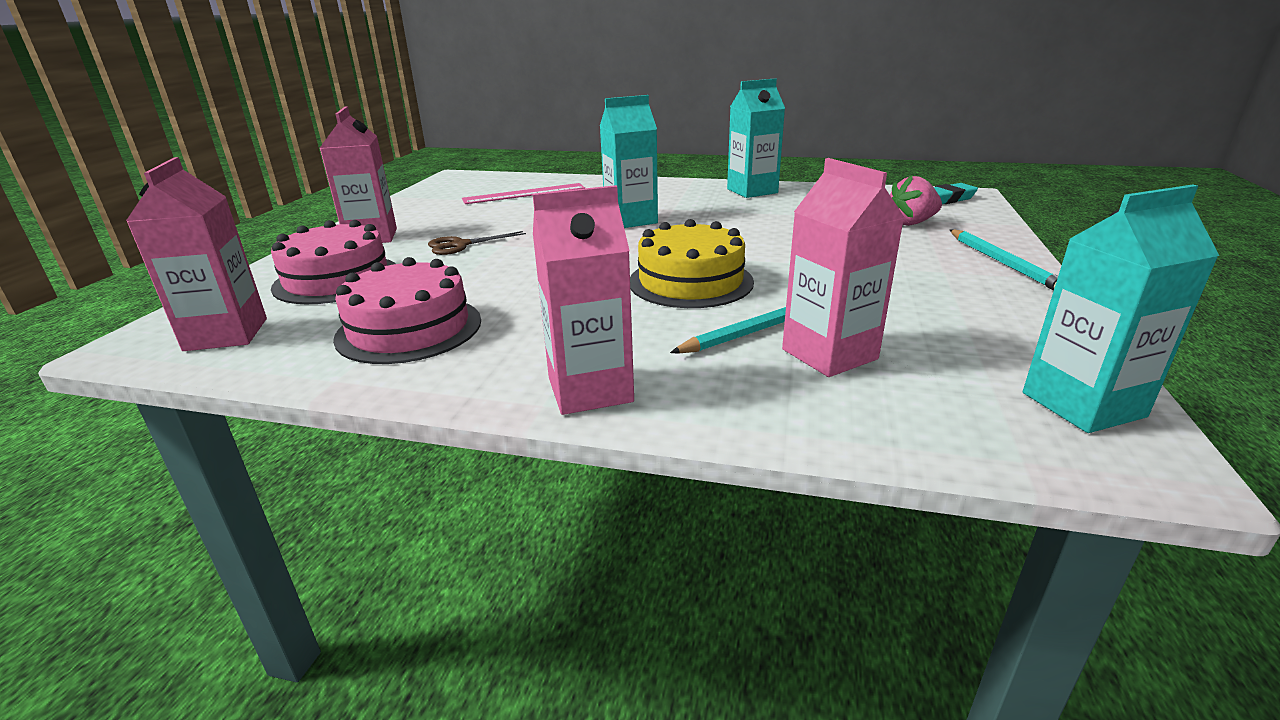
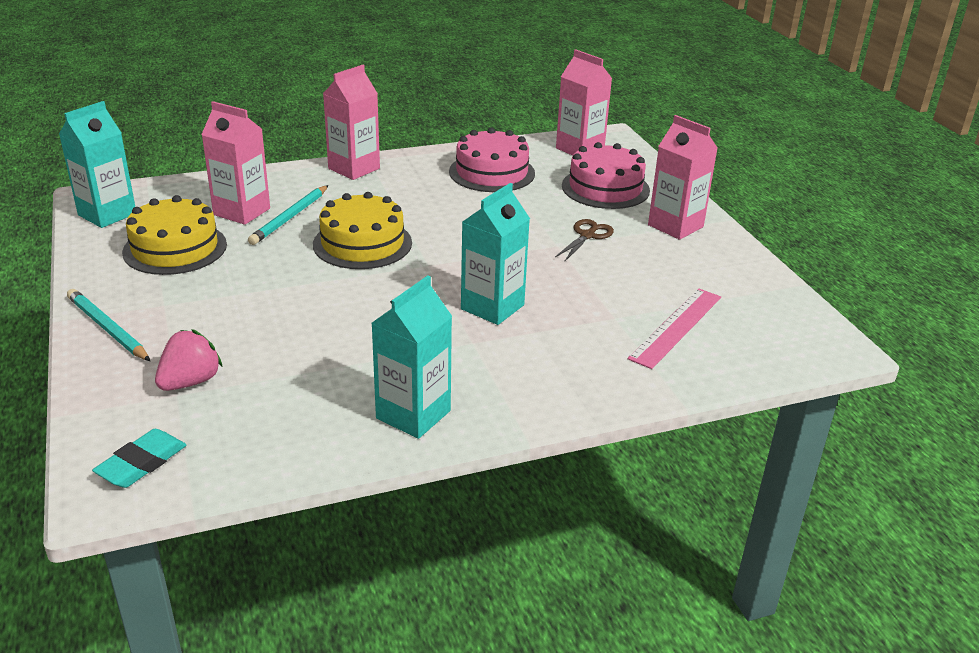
camera: 145 degrees right, 5 degrees up
none -> yellow cake [122,195,227,275]

